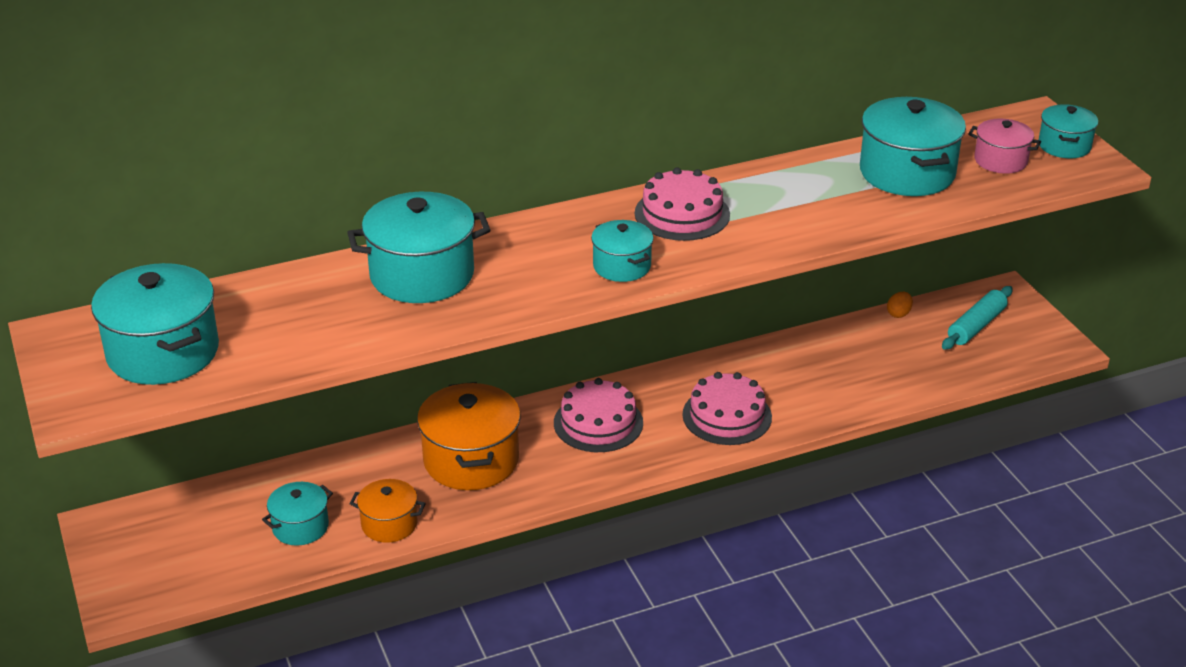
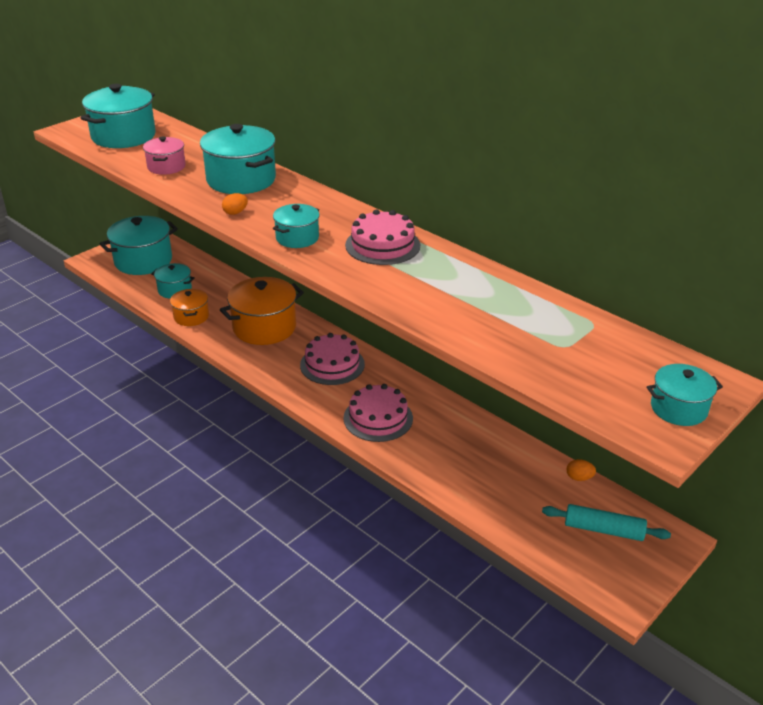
camera: 65 degrees right, 0 degrees up
turquoise pot [860,97,966,196] -> turquoise pot moved to [100,216,178,275]
pink pot [968,119,1041,174] -> pink pot moved to [143,136,186,175]
none -> orange egg [222,193,248,215]

